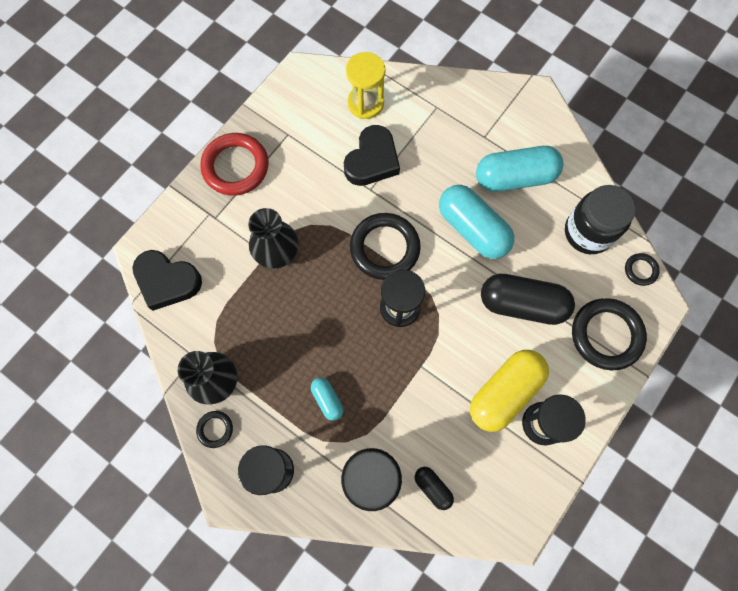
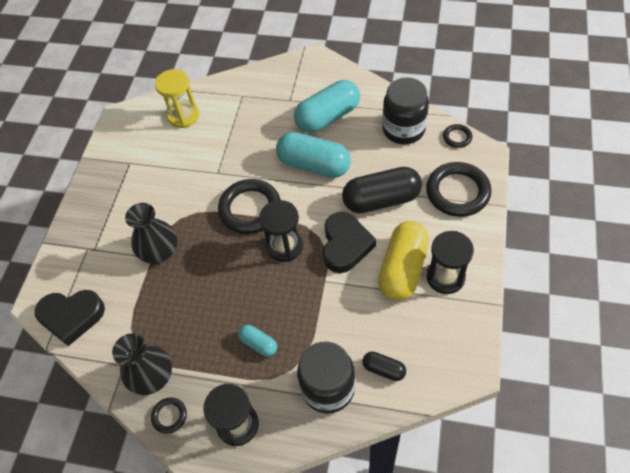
camera: 20 degrees left, 15 degrees down
red ring [200,133,269,195] -> none
black heart [344,125,400,186] -> black heart moved to [323,212,376,273]

